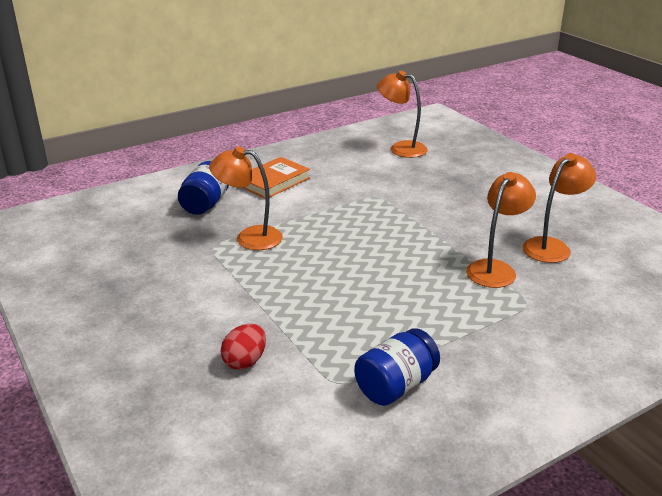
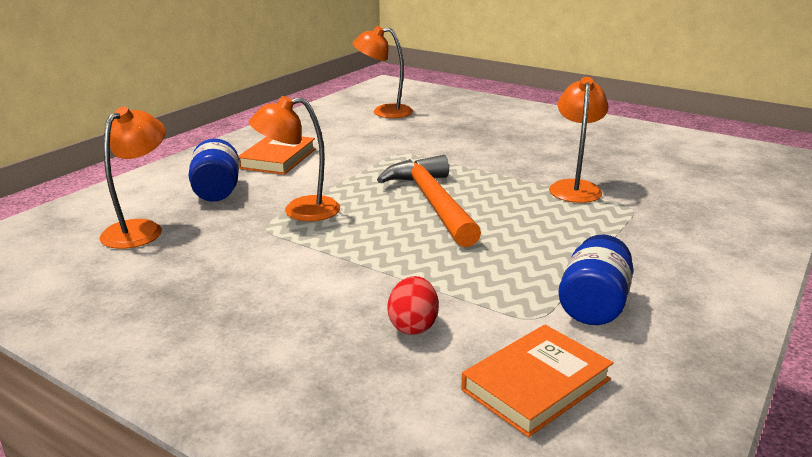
camera: 25 degrees left, 5 degrees down
orange lamp [522,153,596,263] -> orange lamp moved to [100,106,165,249]
none -> orange hammer [377,155,481,247]
none -> orange book [461,325,613,437]

